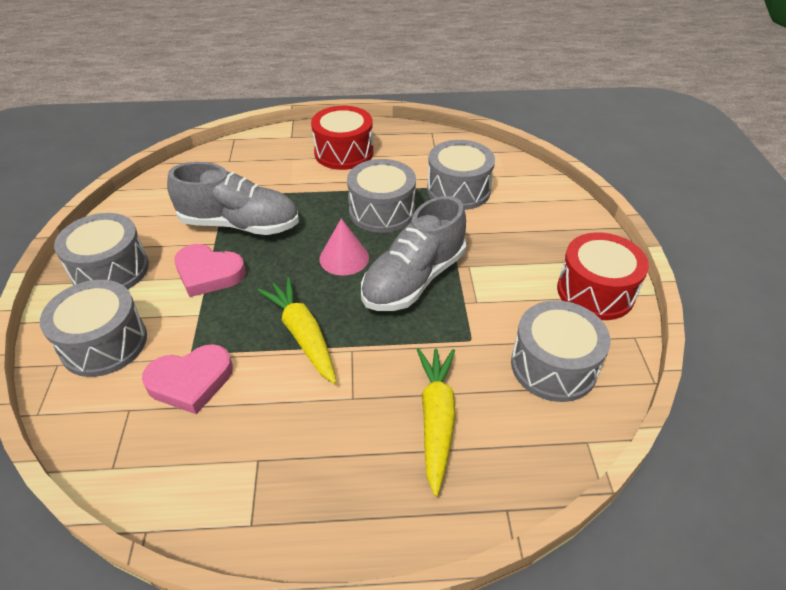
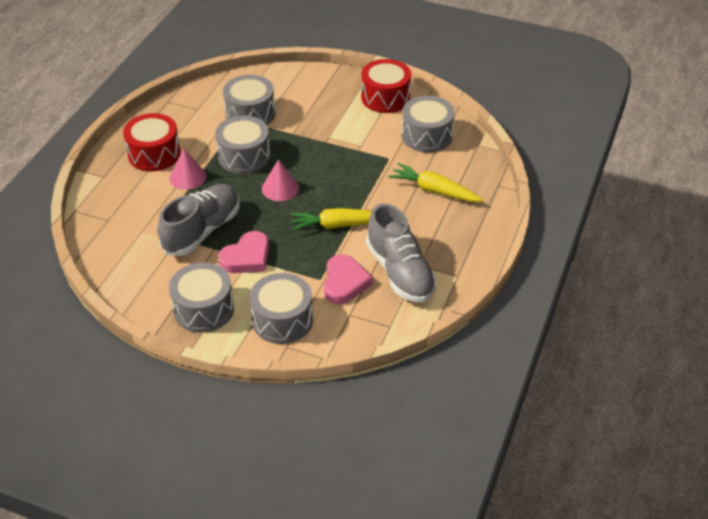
camera: 65 degrees left, 0 degrees up
grey shoe [361,196,466,311] -> grey shoe moved to [366,203,437,302]
none -> pink cone [169,148,207,190]

